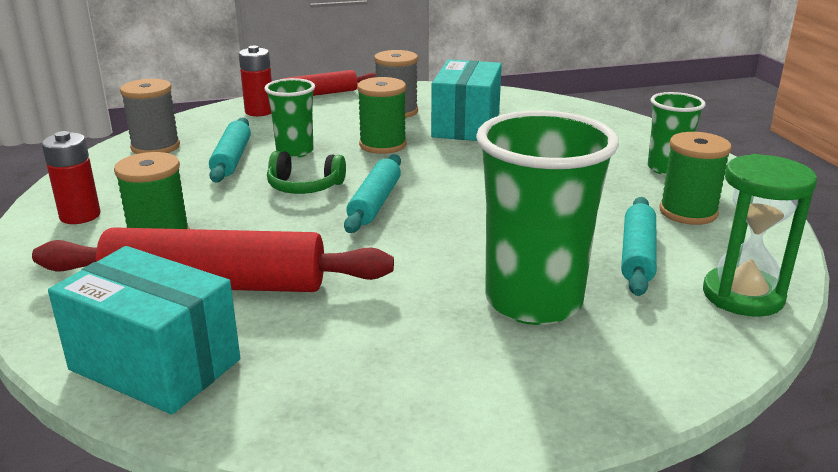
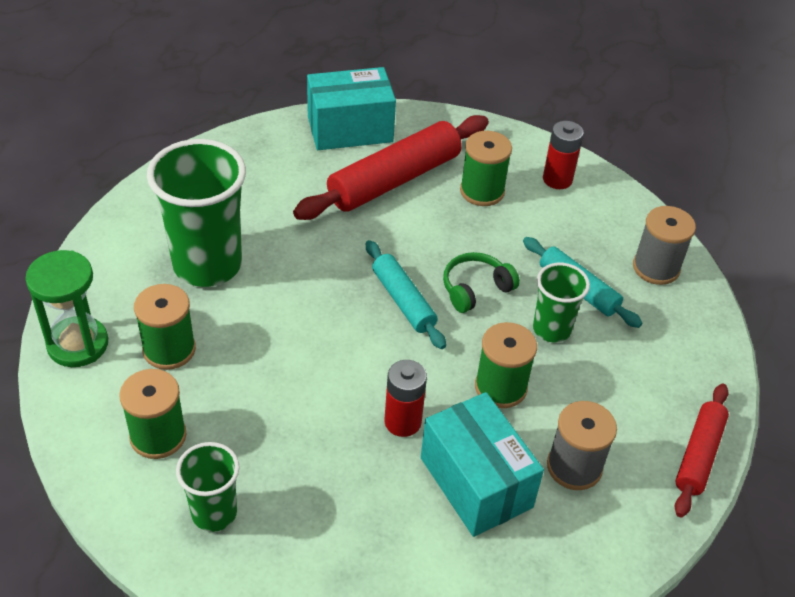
camera: 135 degrees right, 20 degrees up
red battery [239,46,272,116] -> red battery moved to [385,360,427,437]
turquoise rolling pin [621,197,657,296] -> green spool [134,284,196,370]

